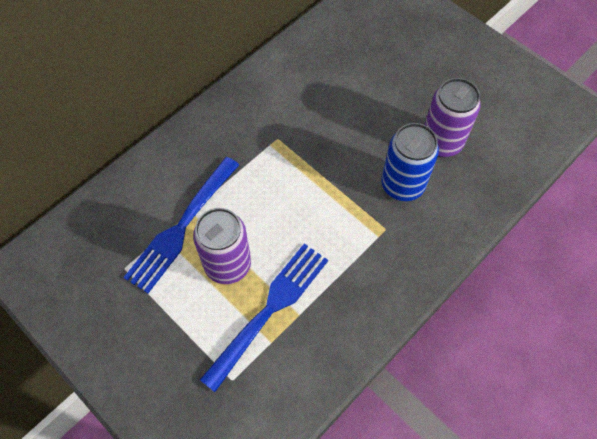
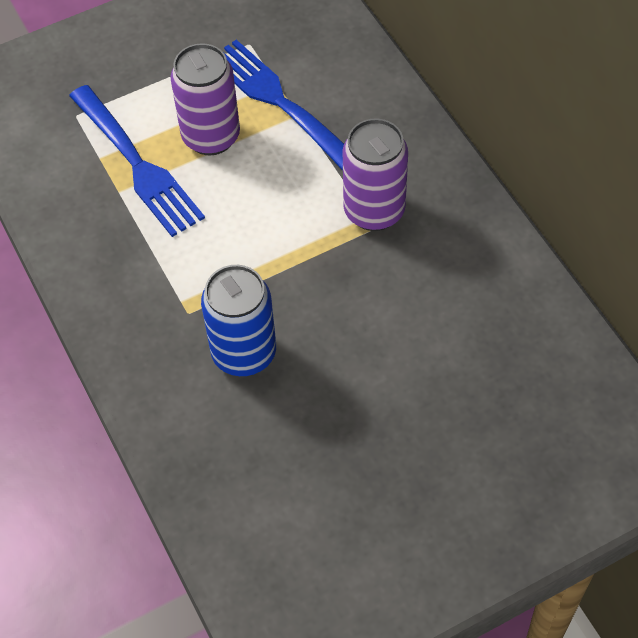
camera: 110 degrees right, 5 degrees down
purple can [425,78,481,157] -> purple can moved to [343,119,408,231]

